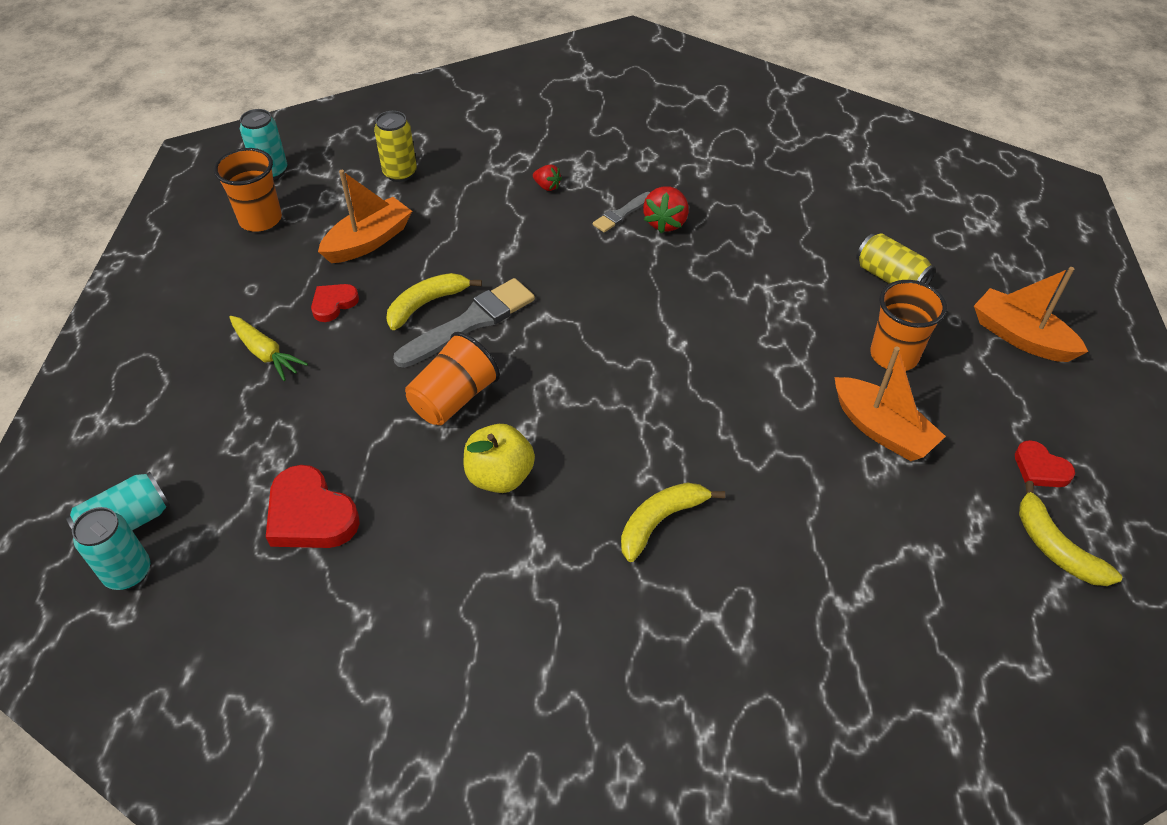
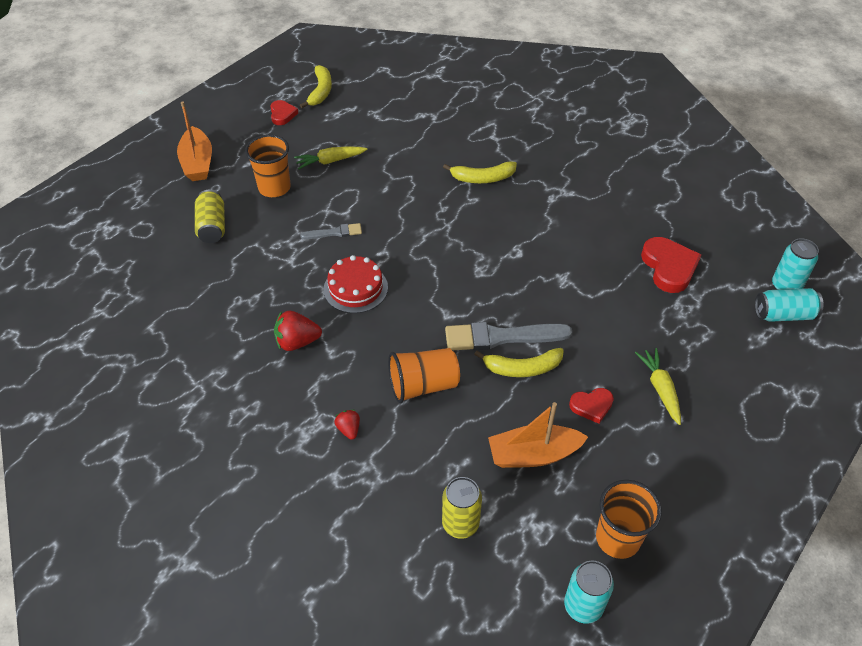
camera: 145 degrees left, 0 degrees up
orange cup [405,332,500,425] -> orange cup moved to [388,348,460,403]
yellow apple [464,424,535,493] -> none
grey brush [593,192,650,232] -> grey brush moved to [300,223,362,239]
red strawberry [643,186,689,233] -> red strawberry turned 150 degrees counterclockwise [274,311,322,351]
orange boat [834,346,946,461] -> yellow carrot [294,147,367,169]
none -> red cake [324,255,388,313]

